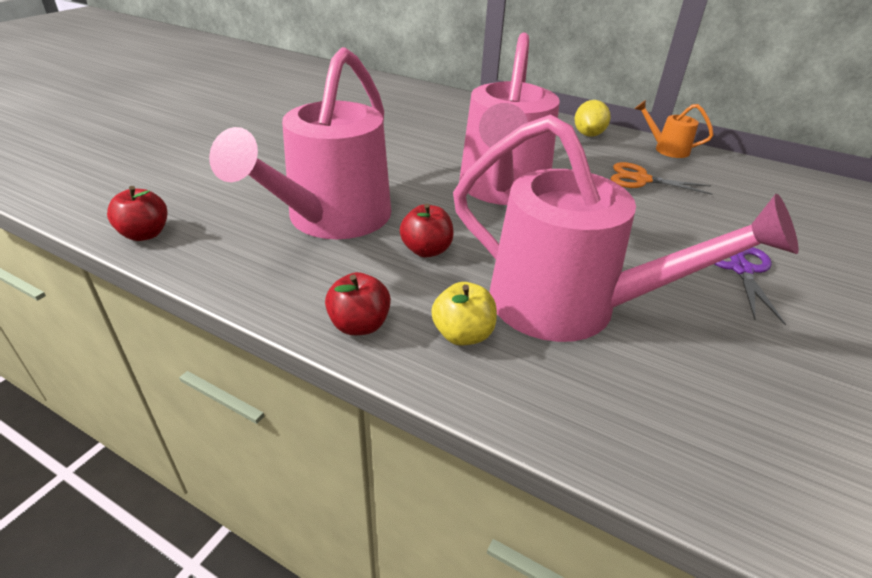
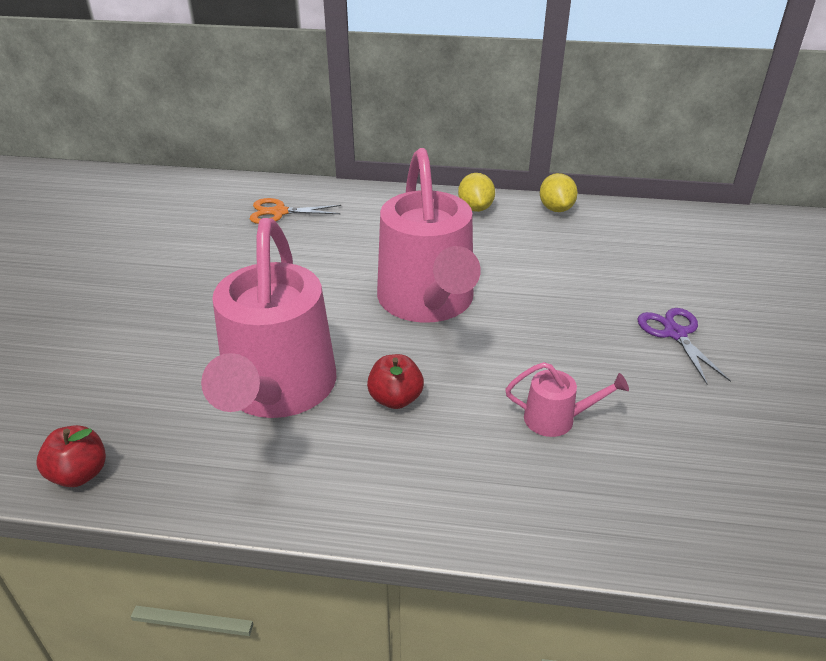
camera: 20 degrees left, 0 degrees up
red apple [325,272,391,335] -> none
yellow apple [431,282,497,345] -> none
pink watering can [453,114,799,342] -> pink watering can [505,362,629,437], size x0.41
orange scissors [611,162,713,195] -> orange scissors moved to [250,198,341,224]
orange watering can [635,100,714,158] -> yellow lemon [540,173,578,212]

